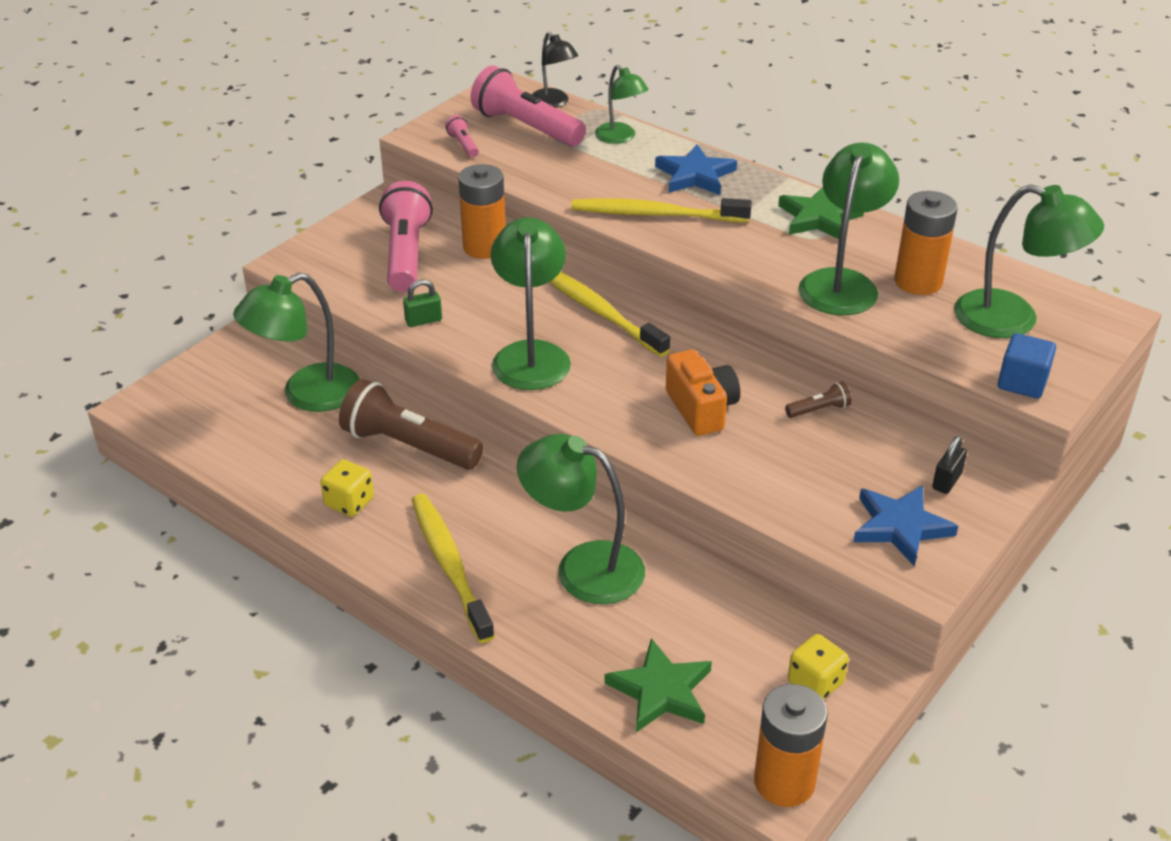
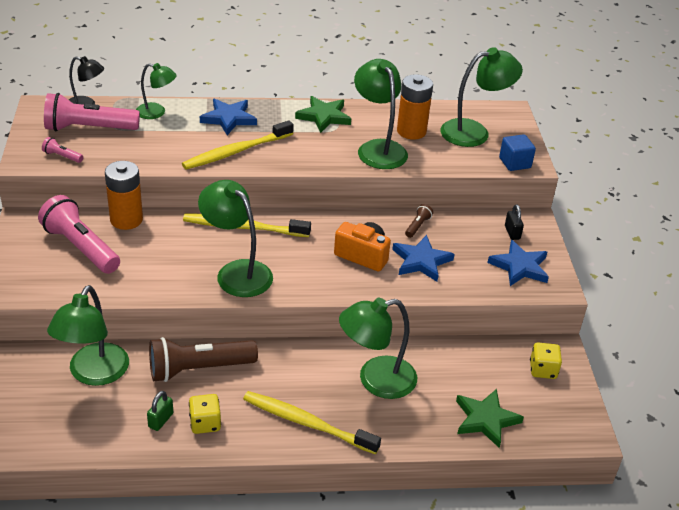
camera: 45 degrees left, 0 degrees up
green padlock [403,279,442,327] -> green padlock moved to [147,391,173,431]
orange battery [754,684,828,807] -> none
none -> blue star [392,235,455,282]

